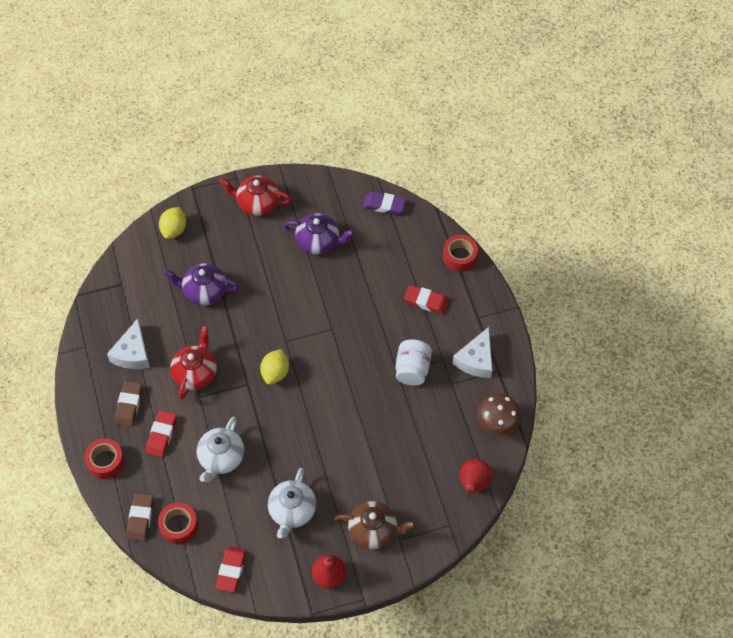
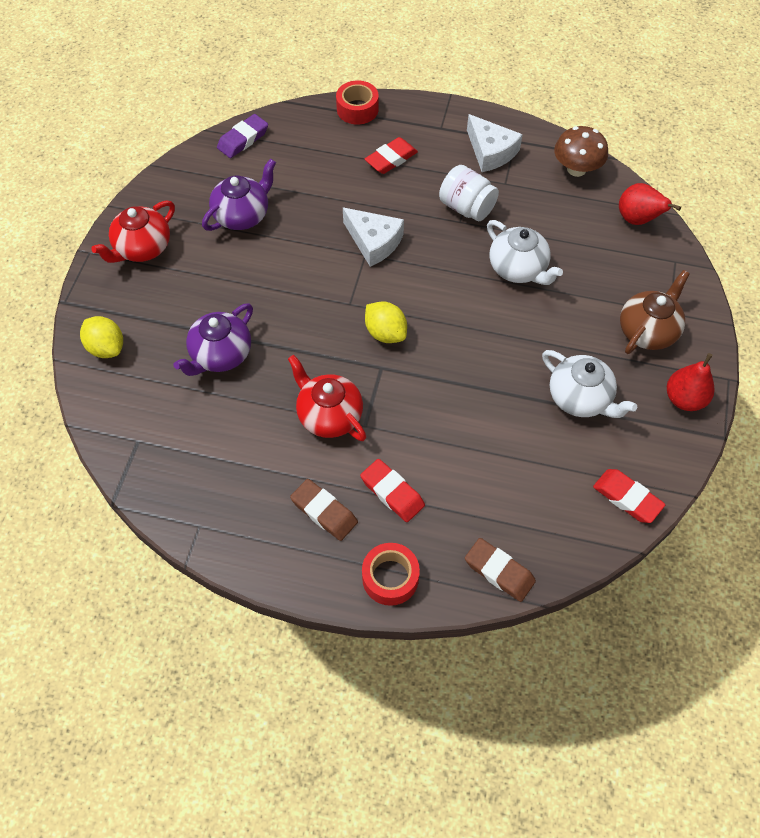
camera: 60 degrees left, 0 degrees up
white cheese [107,318,150,369] -> white cheese moved to [343,208,404,267]
red tape [158,502,198,544] -> none
white teapot [196,417,244,482] -> white teapot moved to [487,220,563,285]

